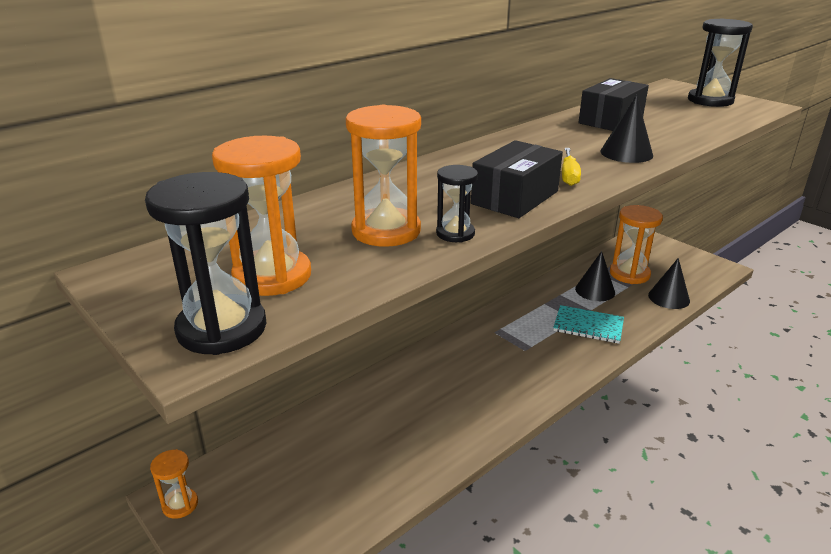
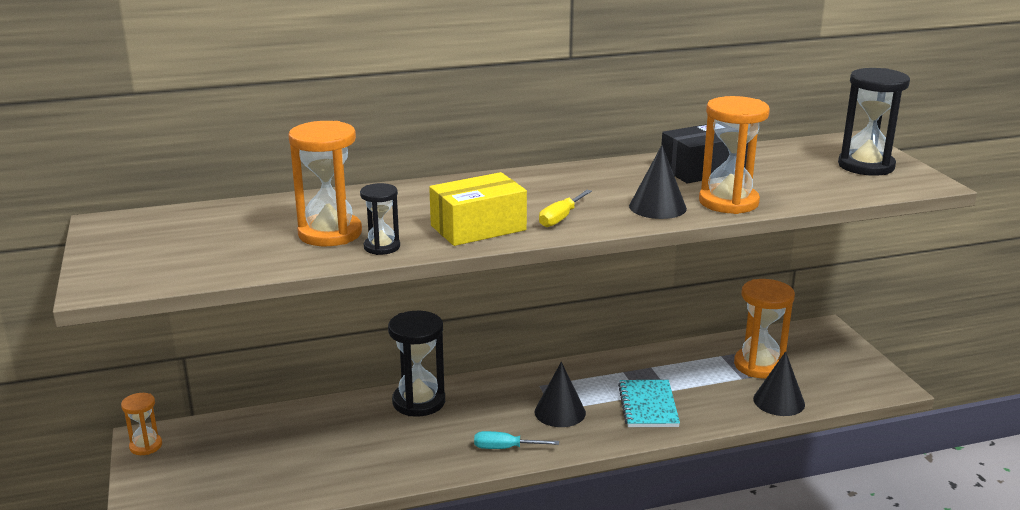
camera: 25 degrees right, 5 degrees down
black hourglass [145,172,266,355] -> black hourglass moved to [388,311,445,417]
orange hourglass [212,136,311,296] -> orange hourglass moved to [699,96,770,214]
black box [471,140,563,218] -> yellow box [429,172,527,246]
turquoise notebook [553,305,624,344] -> turquoise notebook turned 45 degrees clockwise [618,380,680,427]
black cone [575,251,615,301] -> black cone moved to [535,362,586,427]
none -> turquoise screwdriver [474,431,559,449]

